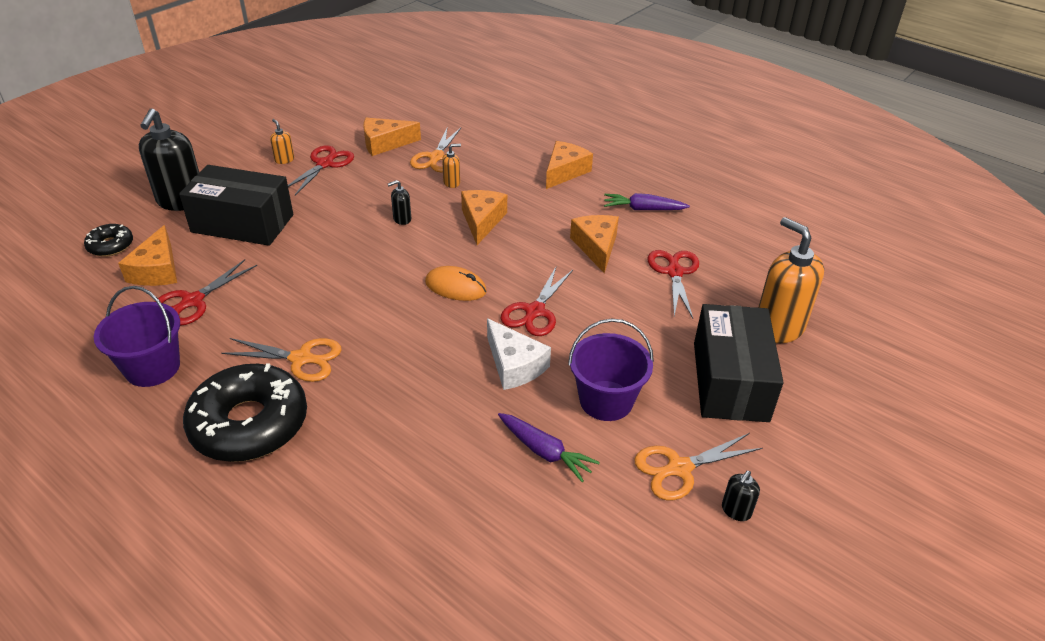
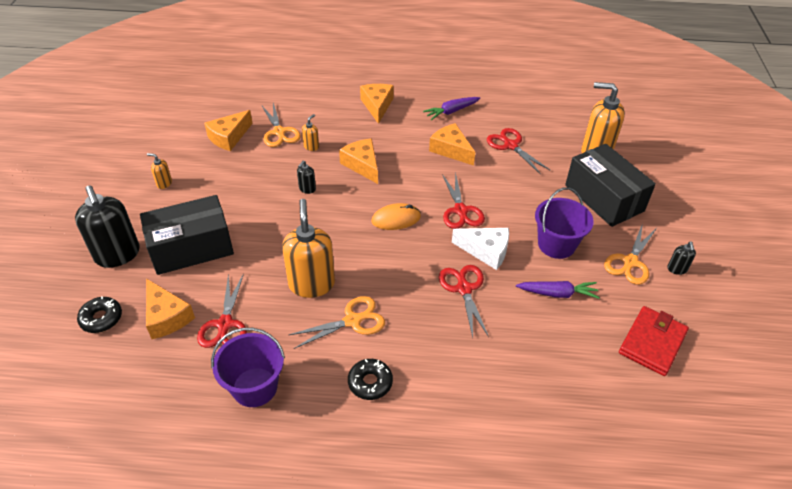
camera: 35 degrees left, 5 degrees up
black donut [183,363,307,462] -> black donut [348,359,393,400], size x0.48
red scissors [288,146,354,195] -> red scissors moved to [439,265,489,337]
none -> orange soap dispenser [282,199,335,298]
none -> red wallet [619,306,689,376]

